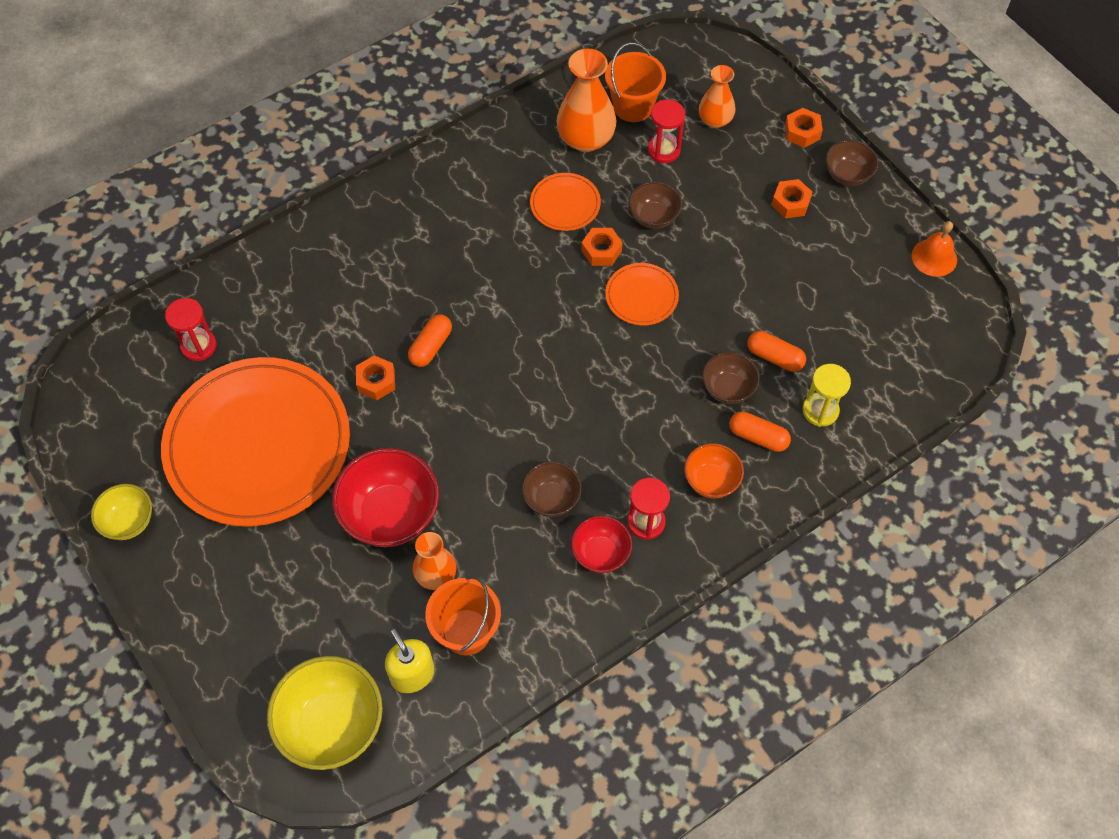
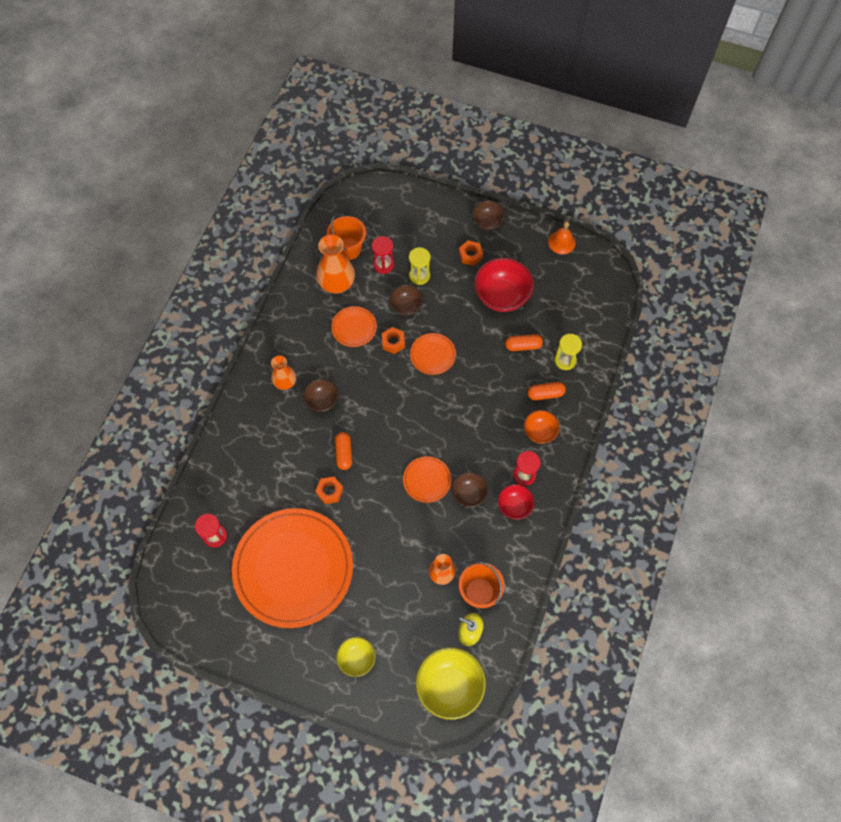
camera: 35 degrees left, 5 degrees up
yellow bowl [91,484,152,540] -> yellow bowl moved to [336,637,376,677]
red bowl [332,448,439,547] -> red bowl moved to [474,258,534,312]
orange vase [699,65,735,128] -> orange vase moved to [271,356,296,390]
brown bowl [702,352,760,404] -> brown bowl moved to [303,379,339,412]
orange nut [785,108,823,148] -> none
none -> orange plate [403,456,451,503]
none -> yellow hourglass [409,247,431,285]

